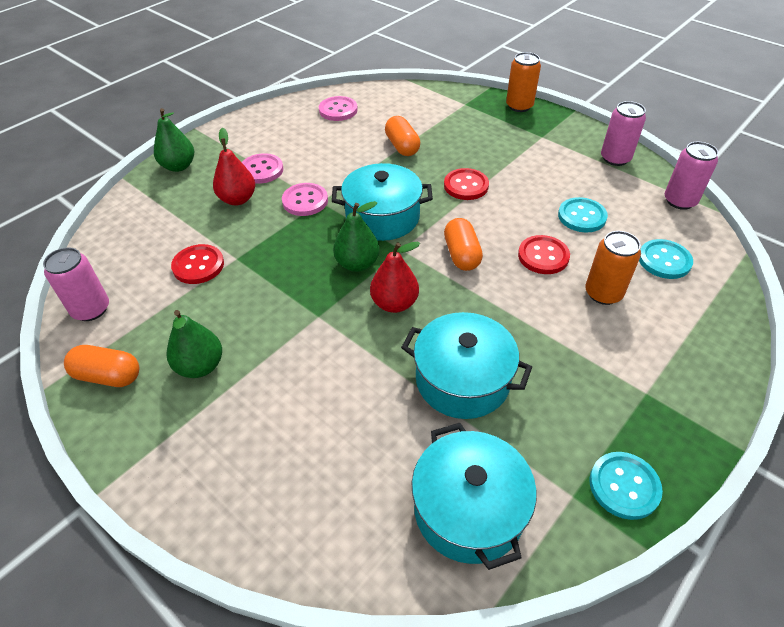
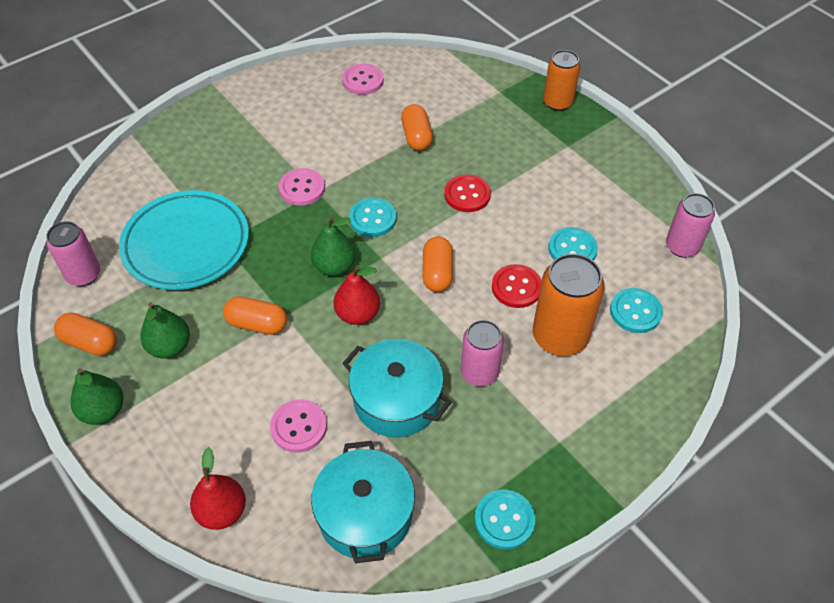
camera: 10 degrees right, 5 degrees up
green pear [154,108,194,172] -> green pear moved to [71,368,124,425]
red button [171,244,224,284] -> turquoise plate [119,190,249,290]
red pear [213,128,255,205] -> red pear moved to [190,447,246,530]
pink button [242,153,283,184] -> pink button moved to [270,399,327,453]
turquoise pot [332,163,433,241] -> turquoise button [349,198,397,237]
orange can [585,231,641,305] -> orange can [533,253,604,356], size x1.52
pink can [601,101,646,166] -> pink can moved to [461,320,504,386]
none -> orange capsule [223,296,287,335]

